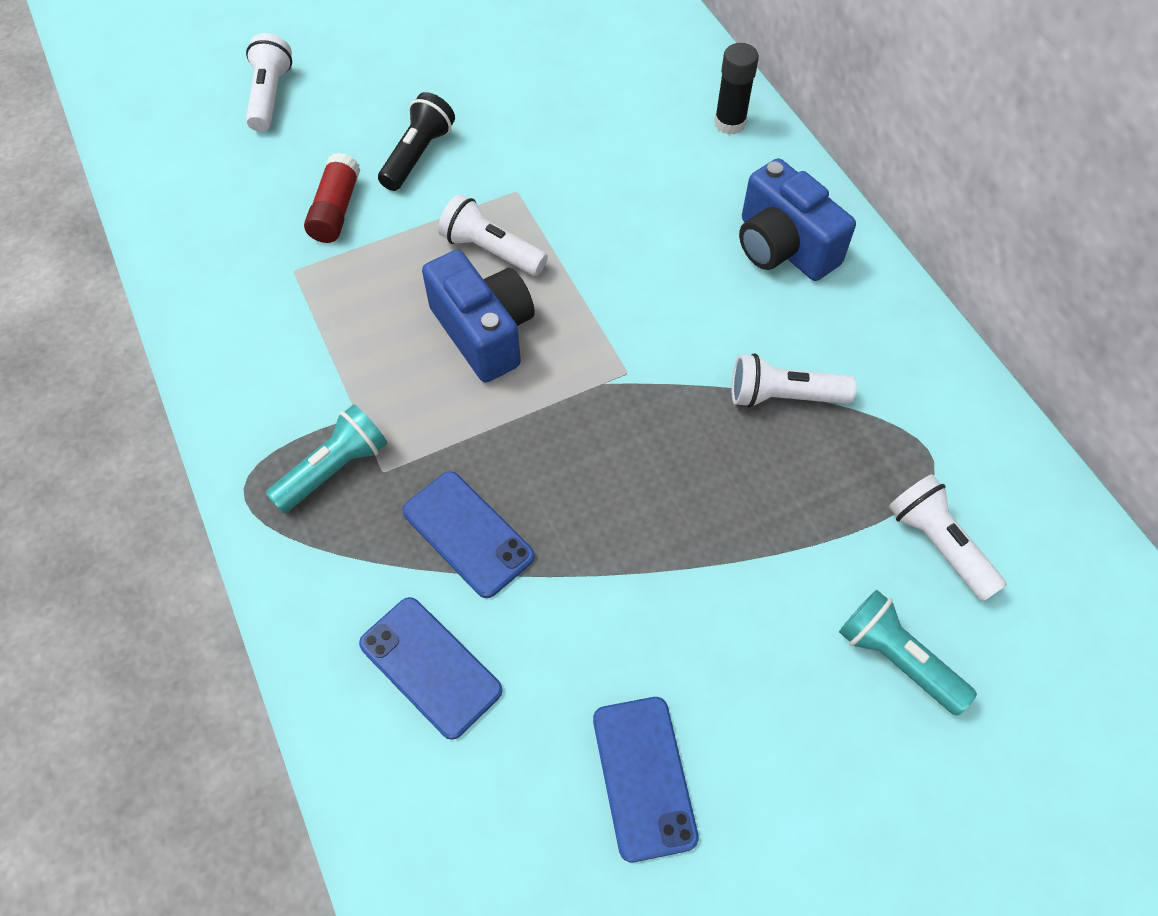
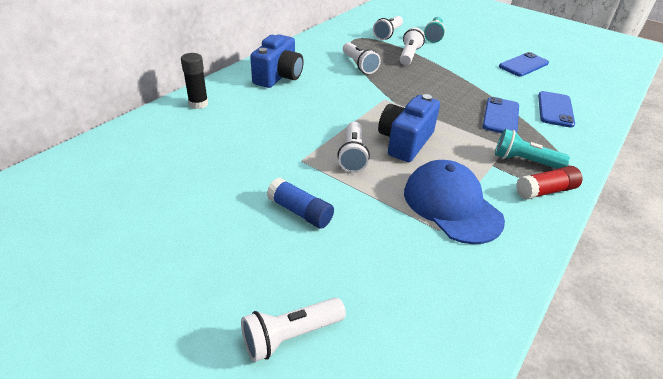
camera: 120 degrees left, 20 degrees down
red glue stick [304,152,360,243] -> red glue stick moved to [516,166,582,200]
black flashlight [378,92,455,191] -> blue glue stick [267,177,334,229]
none -> white flashlight [400,27,425,65]
none -> blue cap [404,160,505,244]

